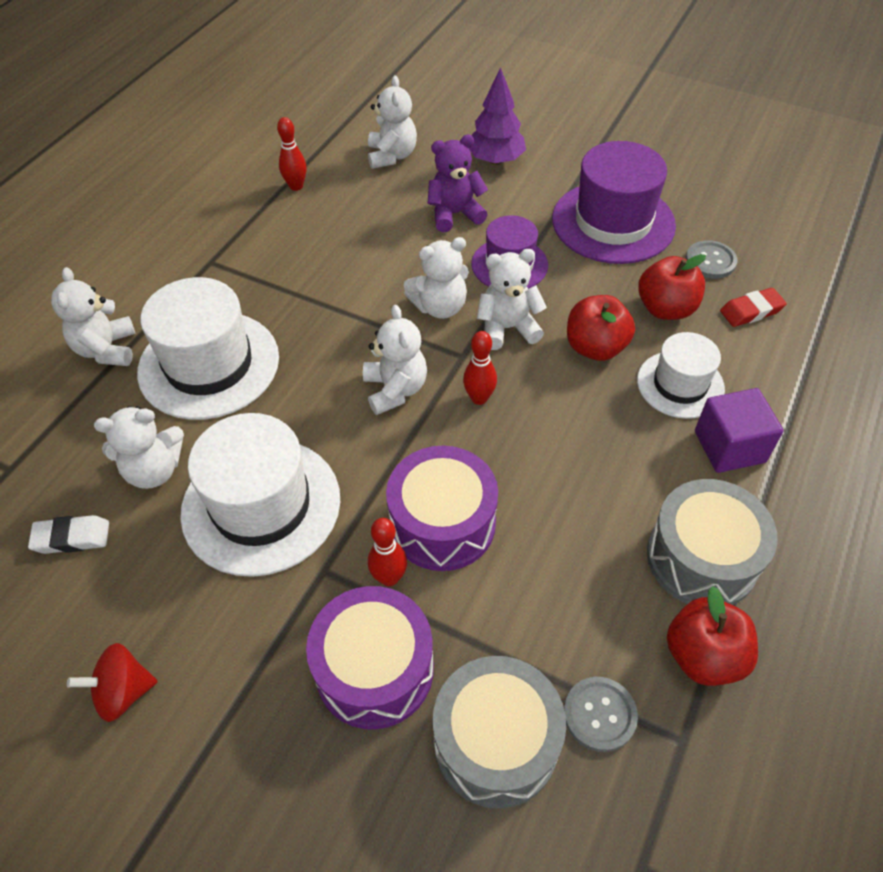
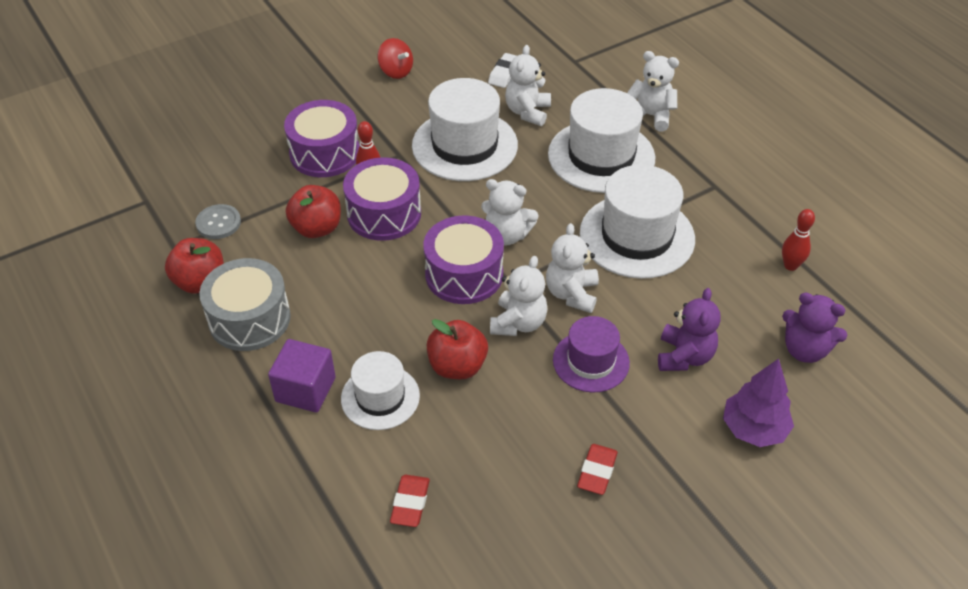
camera: 120 degrees right, 5 degrees down
red spinning top [67,643,158,722] -> red spinning top turned 120 degrees clockwise [378,38,413,79]
white teddy bear [368,76,417,169] -> purple teddy bear [782,293,847,363]
grey drum [433,656,566,809] -> none
red bowling pin [463,331,497,405] -> purple drum [424,215,504,304]
purple hat [552,141,676,264] -> red eraser [577,444,618,495]
red apple [638,254,706,320] -> red apple moved to [286,185,341,238]
grey button [686,240,738,279] -> none
none -> white hat [580,165,695,279]

